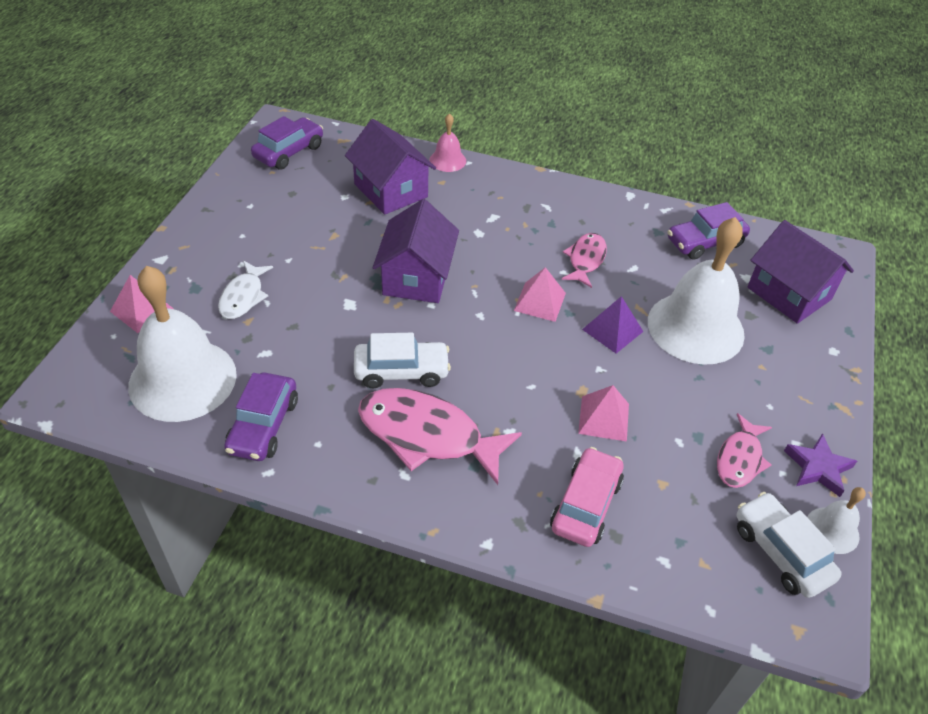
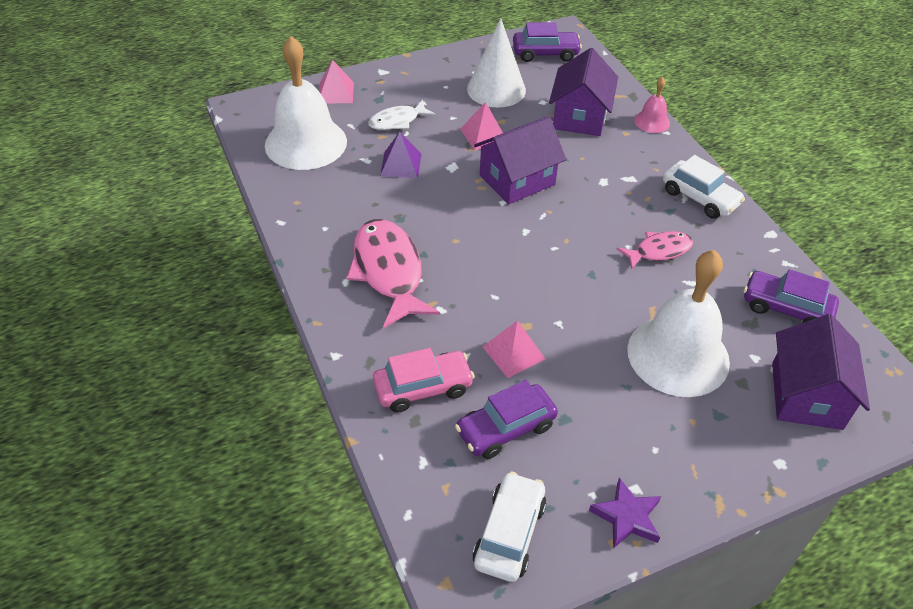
camera: 50 degrees right, 0 degrees up
purple car [224,372,298,461] -> purple car moved to [455,380,558,459]
white car [354,333,451,389] -> white car moved to [663,155,745,219]
pink pyramid [514,267,566,322] -> pink pyramid moved to [460,102,503,150]
purple pyramid [582,296,644,354] -> purple pyramid moved to [380,132,421,178]
pink fish [717,413,772,488] -> none
white bell [807,487,866,554] -> none
none -> white cone [467,19,526,108]

